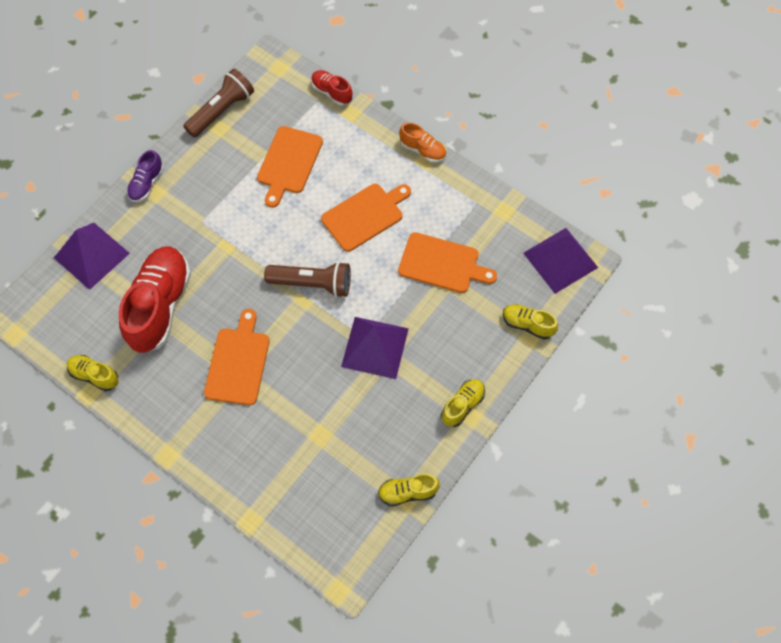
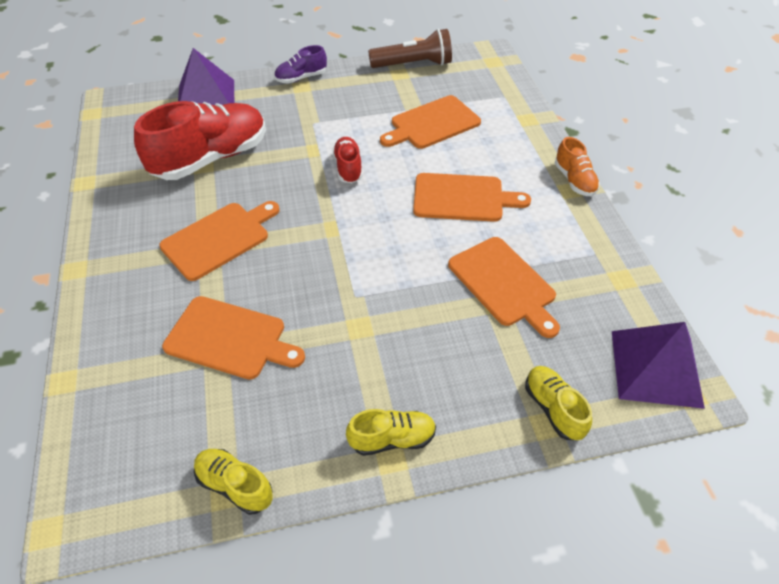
camera: 40 degrees right, 15 degrees down
yellow shoe [67,355,119,391] -> none
brown flashlight [264,261,351,298] -> none
red shoe [311,70,352,106] -> red shoe moved to [332,137,363,183]
purple pyramid [341,317,409,379] -> none
none -> orange cutting board [162,296,305,380]

